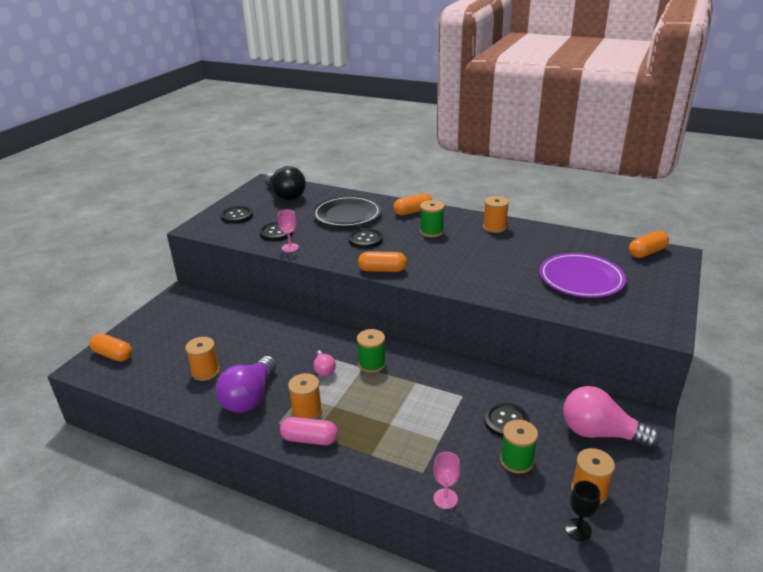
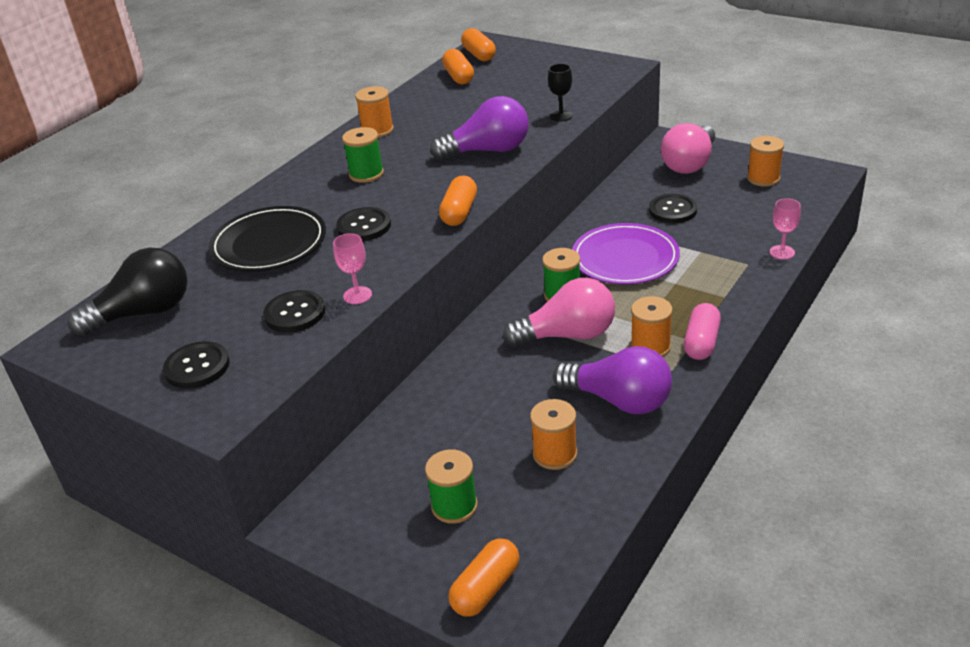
camera: 80 degrees left, 5 degrees up
pink light bulb [314,350,336,376] -> pink light bulb [503,278,615,347], size x1.99
orange capsule [393,193,432,215] -> orange capsule moved to [442,49,474,84]
green spool [500,420,538,474] -> green spool moved to [425,449,478,524]
purple plate [539,253,626,298] -> purple plate moved to [572,223,680,284]
black goblet [565,481,601,541] -> black goblet moved to [548,64,573,121]
none -> purple light bulb [430,96,529,160]

